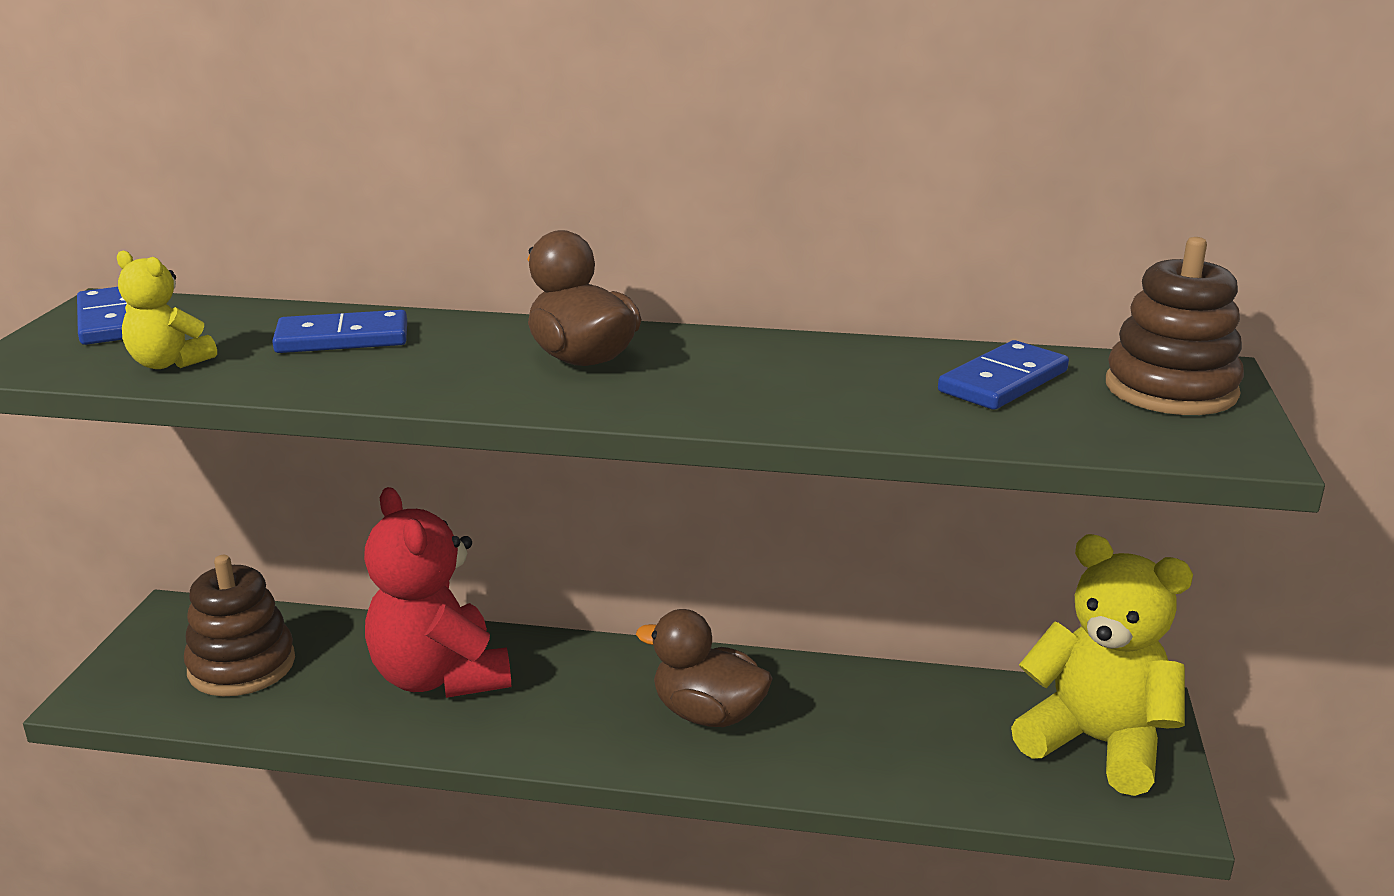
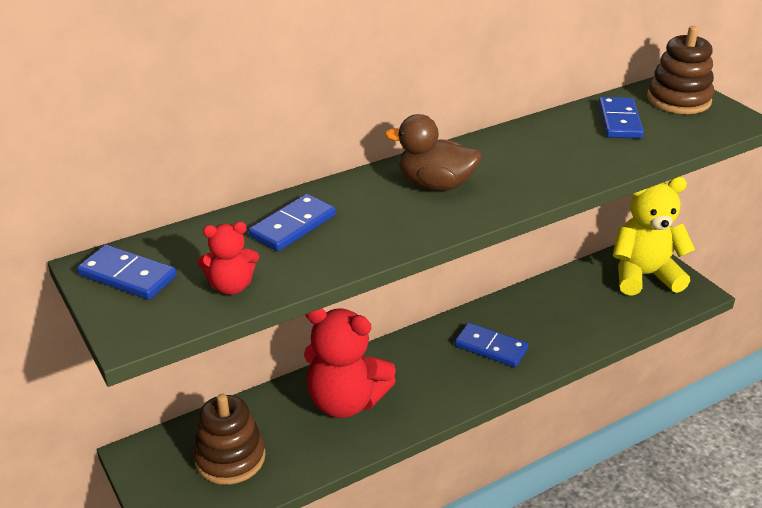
camera: 40 degrees left, 10 degrees up
yellow teddy bear [117,251,217,369] -> red teddy bear [197,222,259,295]
brown duck [636,609,773,727] -> blue domino [455,323,529,367]

